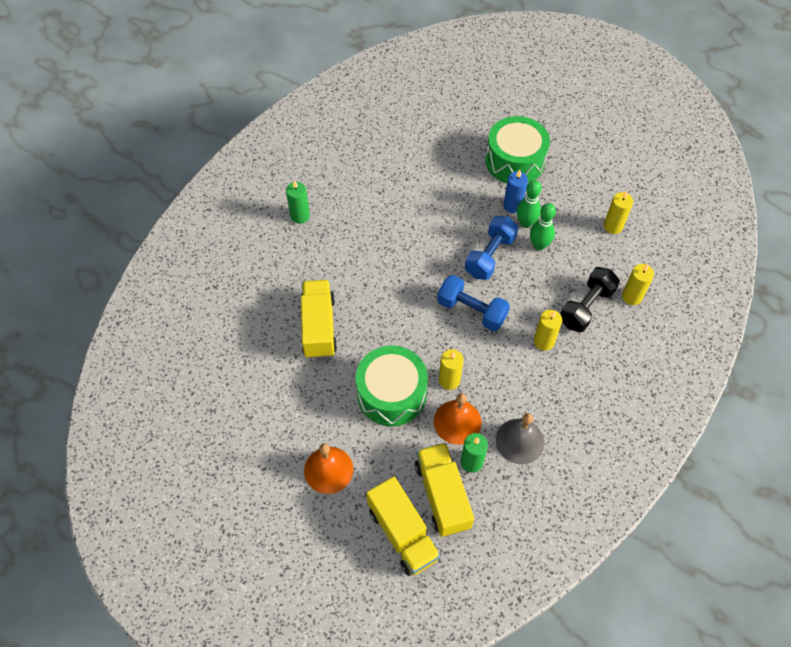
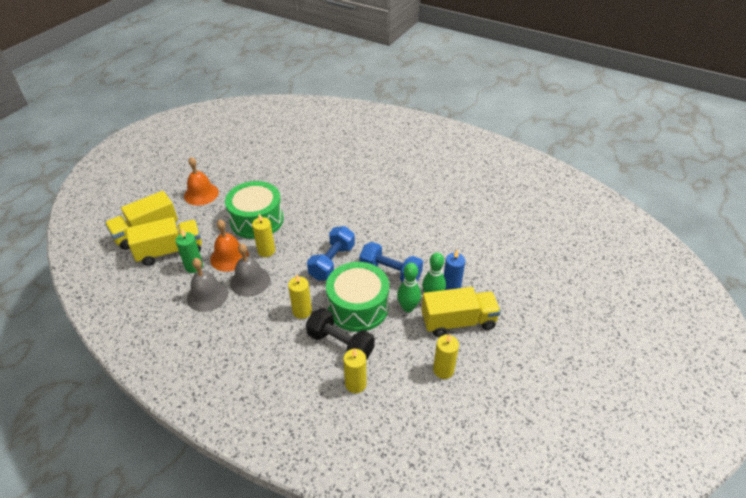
camera: 85 degrees right, 15 degrees down
green candle [286,180,310,224] -> none
yellow truck [301,280,337,359] -> yellow truck moved to [421,287,501,337]
green drum [485,116,550,183] -> green drum moved to [326,262,389,332]
none -> grey bell [230,243,270,297]

